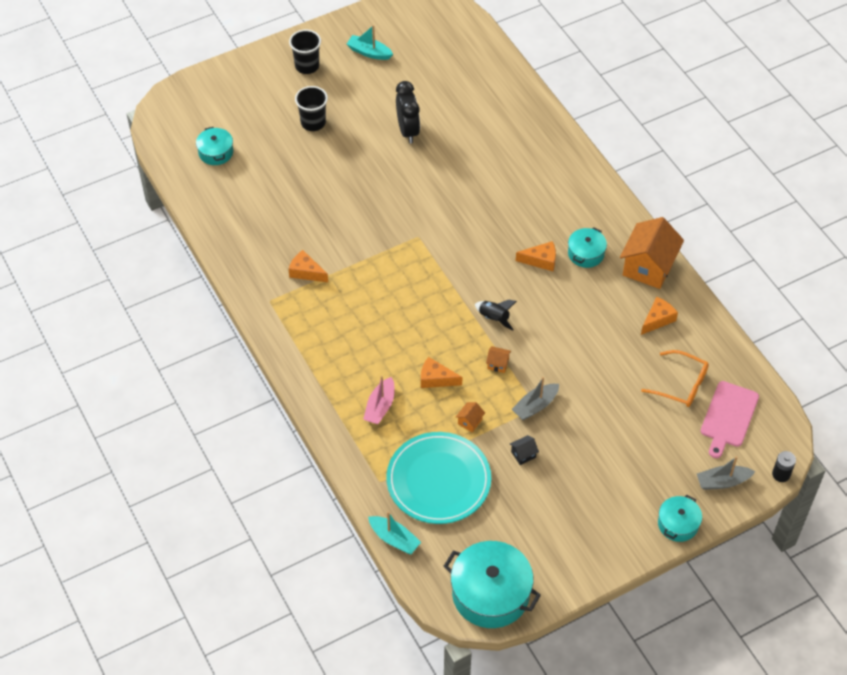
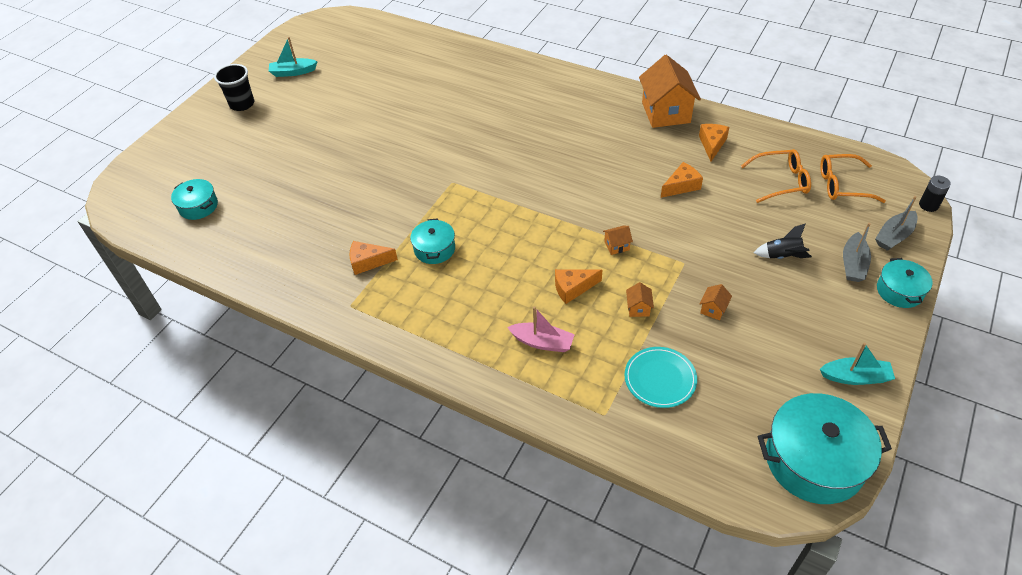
camera: 30 degrees left, 5 degrees down
black cup [295,86,328,131] -> none
pink boat [363,376,394,424] -> pink boat turned 60 degrees counterclockwise [507,306,575,352]
turquoise boat [368,511,421,554] -> turquoise boat moved to [820,343,895,385]
turquoise plate [386,432,491,524] -> turquoise plate [624,347,697,408], size x0.57
black clock [396,81,420,143] -> none
black rocket [475,299,517,331] -> black rocket moved to [754,223,812,259]
black house [510,435,539,465] -> orange house [700,284,732,320]
grey boat [512,377,559,420] -> grey boat moved to [843,223,871,282]
orange cheese [516,241,556,271] -> orange cheese moved to [661,162,703,198]
turquoise pot [568,227,607,268] -> turquoise pot moved to [410,219,455,264]
pink cutting board [701,381,759,458] -> orange glasses [820,154,886,203]

